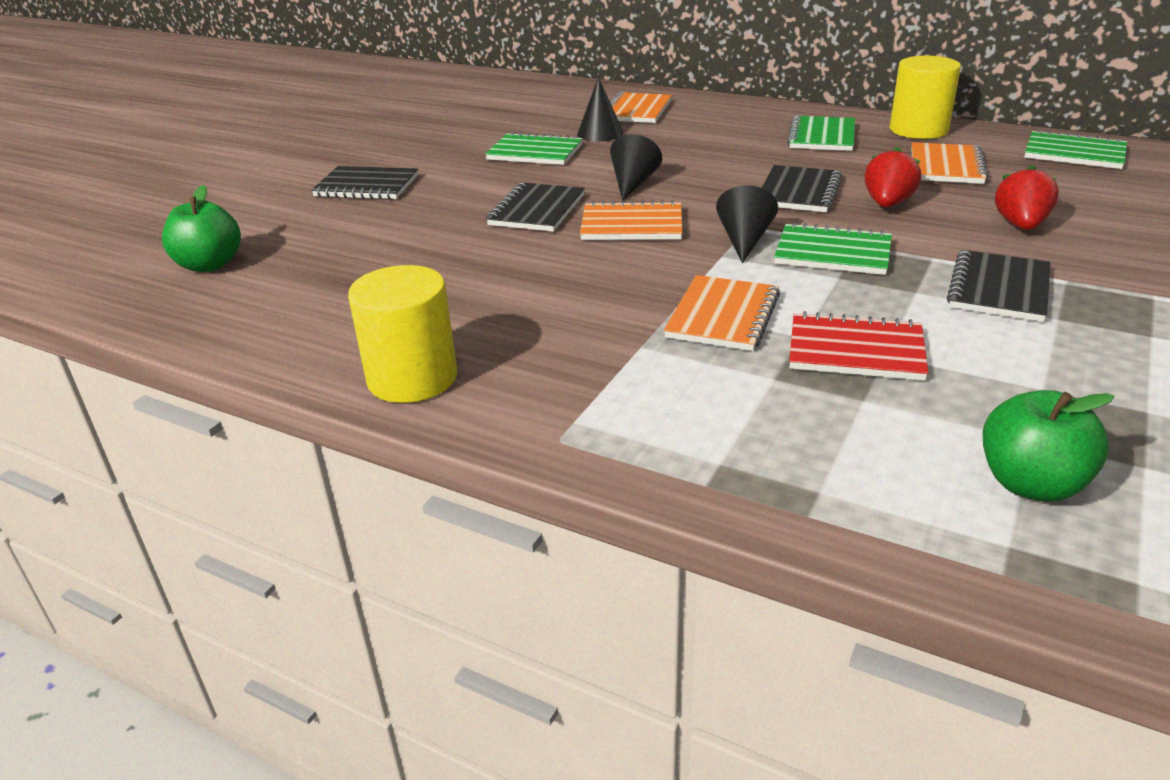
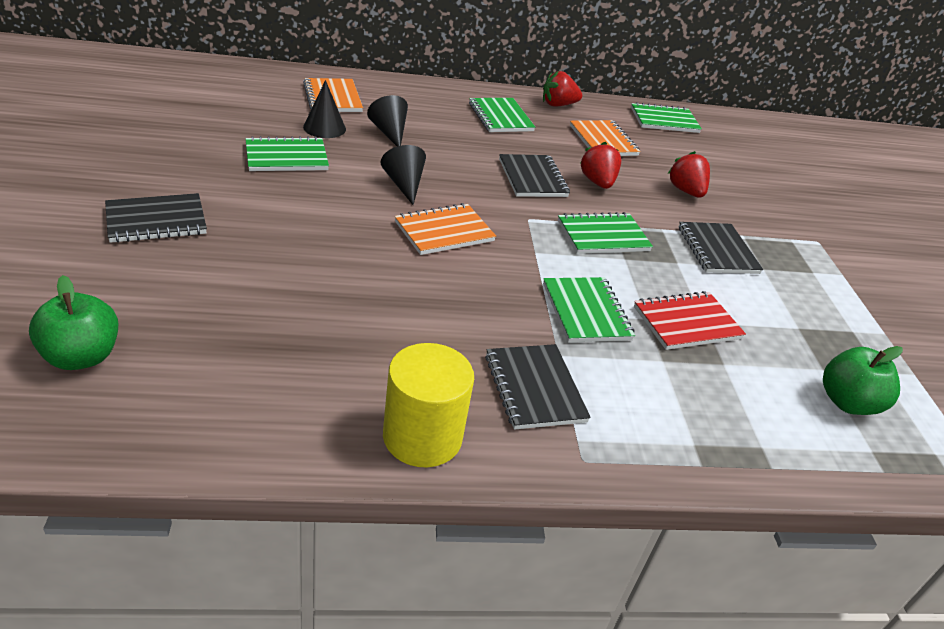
camera: 40 degrees left, 5 degrees up
black notebook [486,182,585,232] -> black notebook moved to [485,344,591,430]
orange notebook [664,275,780,351] -> green notebook [543,277,635,342]
black cone [716,185,778,264] -> black cone moved to [367,95,408,147]
yellow cylinder [890,56,961,139] -> red strawberry [543,71,582,106]

